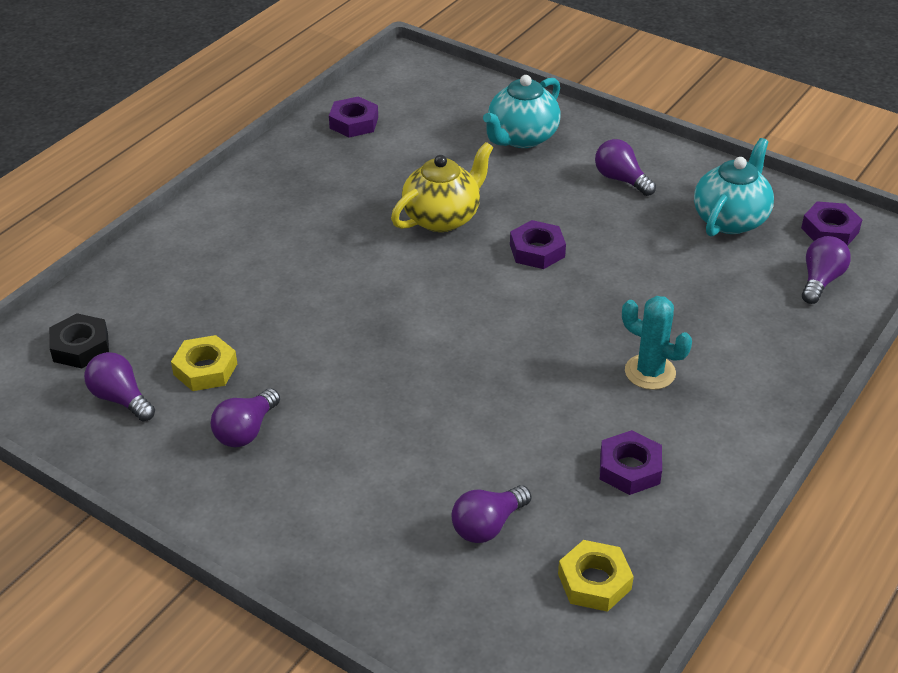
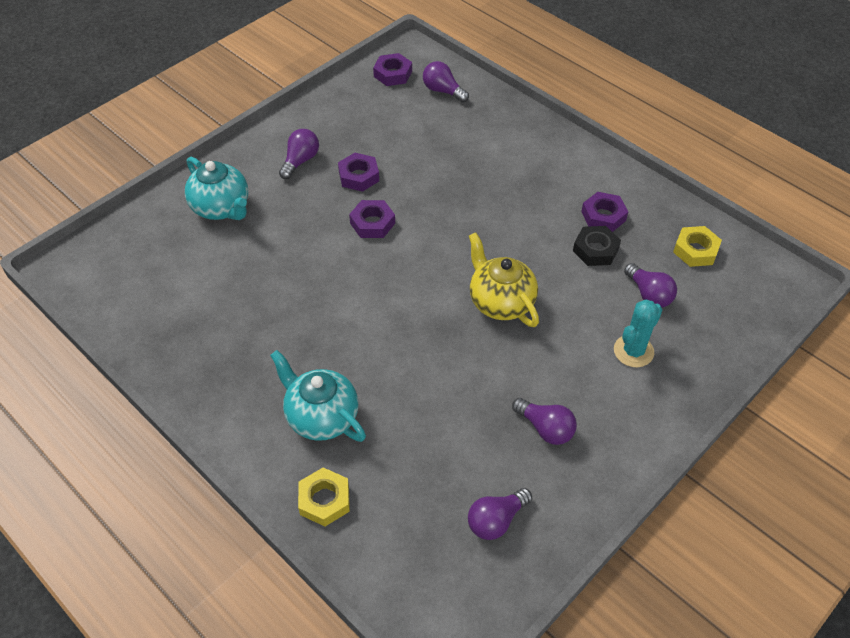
camera: 80 degrees left, 10 degrees up
black nut [49,313,109,368] -> black nut moved to [573,226,621,266]
yellow nut [171,335,237,391] -> yellow nut moved to [298,468,350,526]
purple nut [329,96,378,137] -> purple nut moved to [338,153,379,192]
yellow teapot [391,142,493,232] -> yellow teapot moved to [469,232,539,327]
purple light bulb [595,139,656,196] -> purple light bulb turned 150 degrees clockwise [279,129,319,179]
turquoise cactus [622,296,692,390] -> turquoise cactus moved to [614,299,662,367]
turquoise teapot [694,138,774,237] -> turquoise teapot moved to [270,350,366,442]

